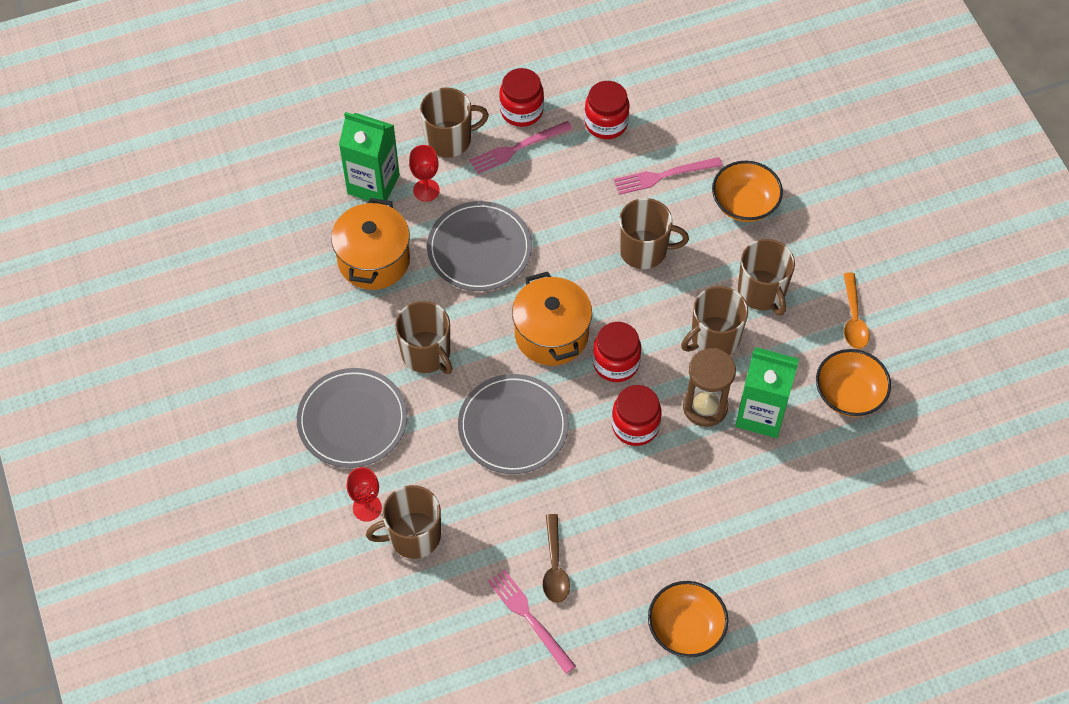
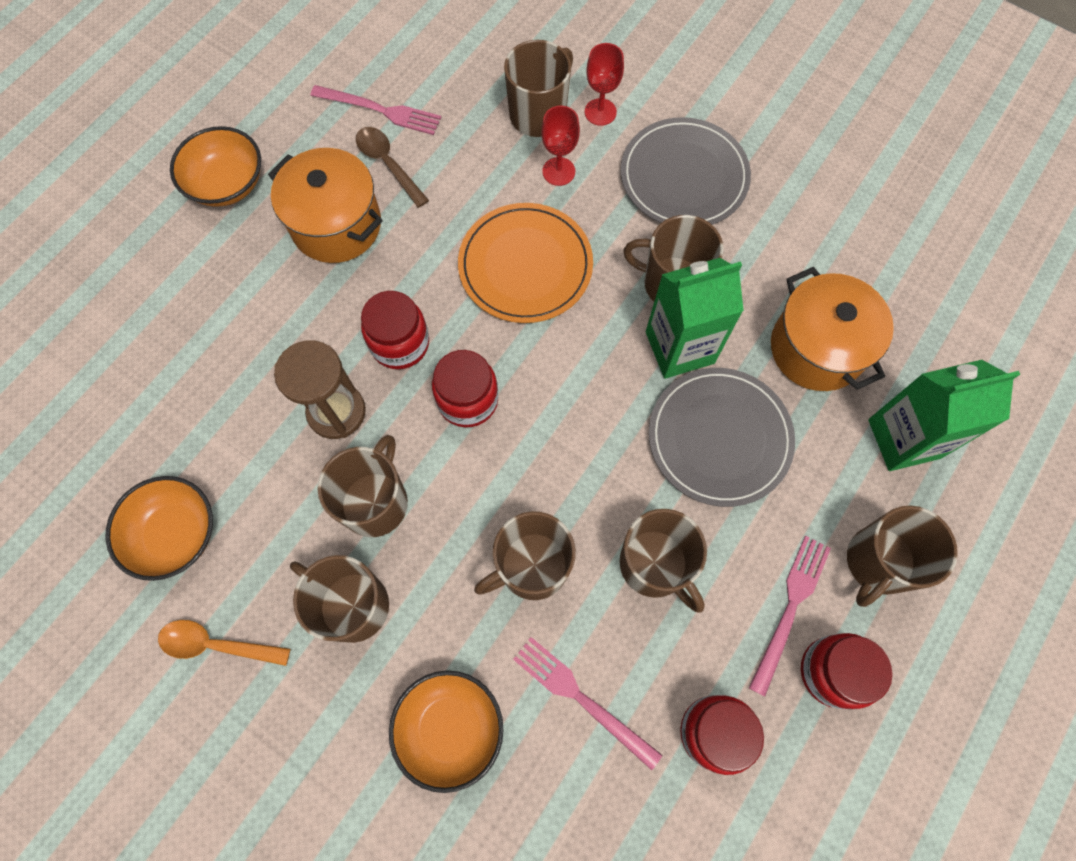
camera: 145 degrees right, 10 degrees up
red goblet [409,145,440,202] -> red goblet moved to [541,106,580,186]
grey plate [458,374,569,474] -> orange plate [458,203,593,323]
orange pot [512,271,592,365] -> orange pot moved to [268,148,383,263]
pink fork [614,157,723,195] -> pink fork turned 90 degrees counterclockwise [513,637,662,770]
green carton [735,347,799,438] -> green carton moved to [646,258,744,379]
orange spoon [844,273,870,349] -> orange spoon turned 45 degrees counterclockwise [158,620,290,666]
none -> brown mug [620,509,707,612]

